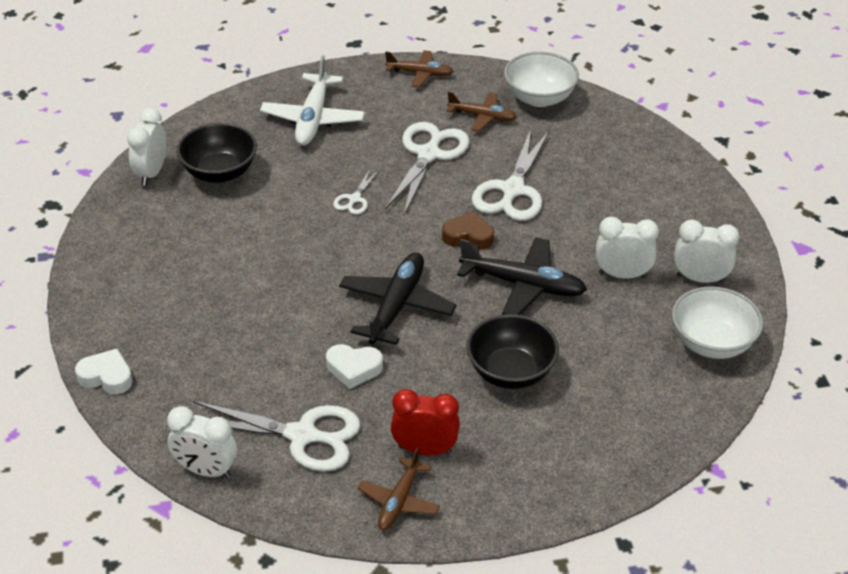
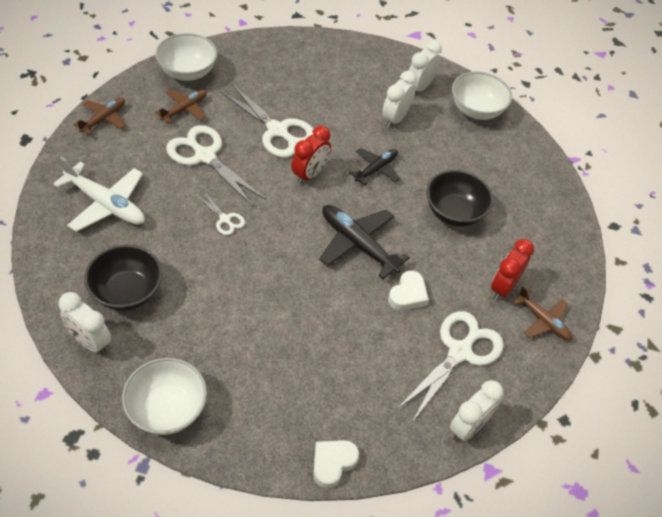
camera: 70 degrees left, 10 degrees up
brown heart [442,211,494,250] -> red clock [291,126,331,185]
black plane [457,237,587,315] -> black plane [349,148,400,185], size x0.62
none -> white bowl [122,358,207,435]

